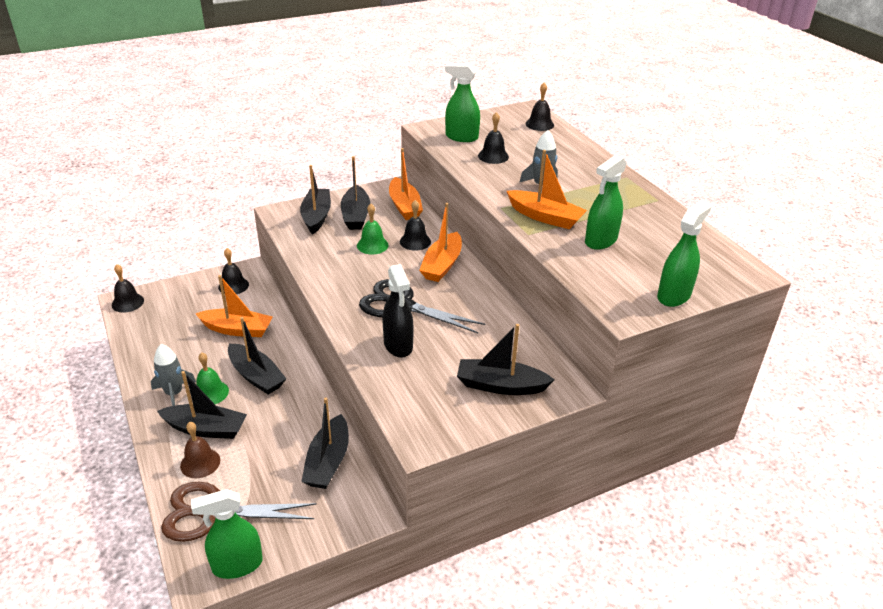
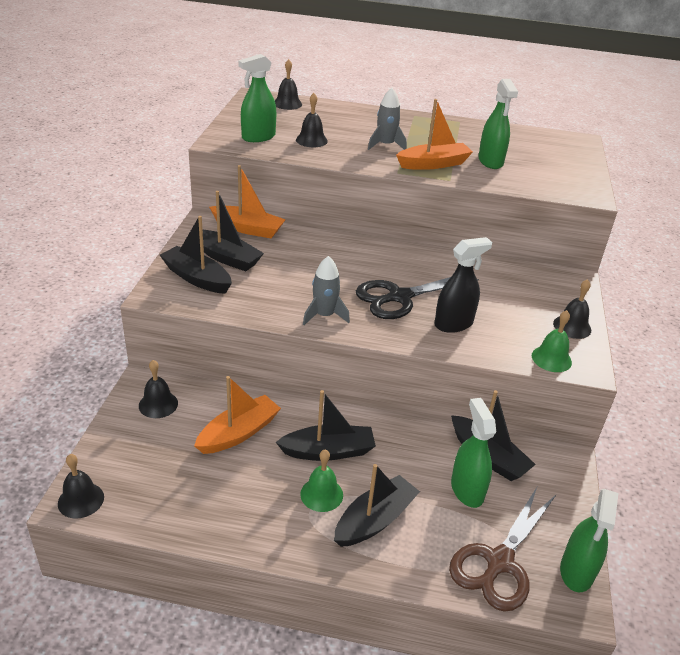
camera: 55 degrees left, 0 degrees up
grey rocket [151,344,196,406] -> grey rocket moved to [303,256,350,325]
brown bell [180,422,220,478] -> none
green bell [357,204,389,255] -> green bell moved to [532,310,572,372]
black spray bottle [382,264,414,358] -> black spray bottle turned 45 degrees counterclockwise [435,237,492,333]
black bell [400,200,431,251] -> black bell moved to [553,279,591,339]
orange boat [419,203,462,282] -> none
black boat [457,324,555,395] -> none
green spray bottle [657,200,712,307] -> green spray bottle moved to [451,398,496,508]

